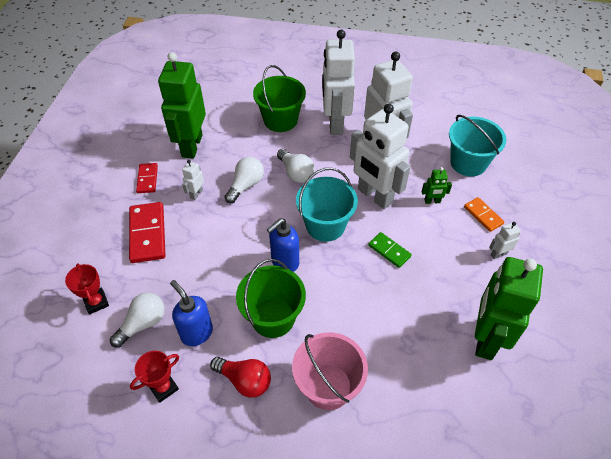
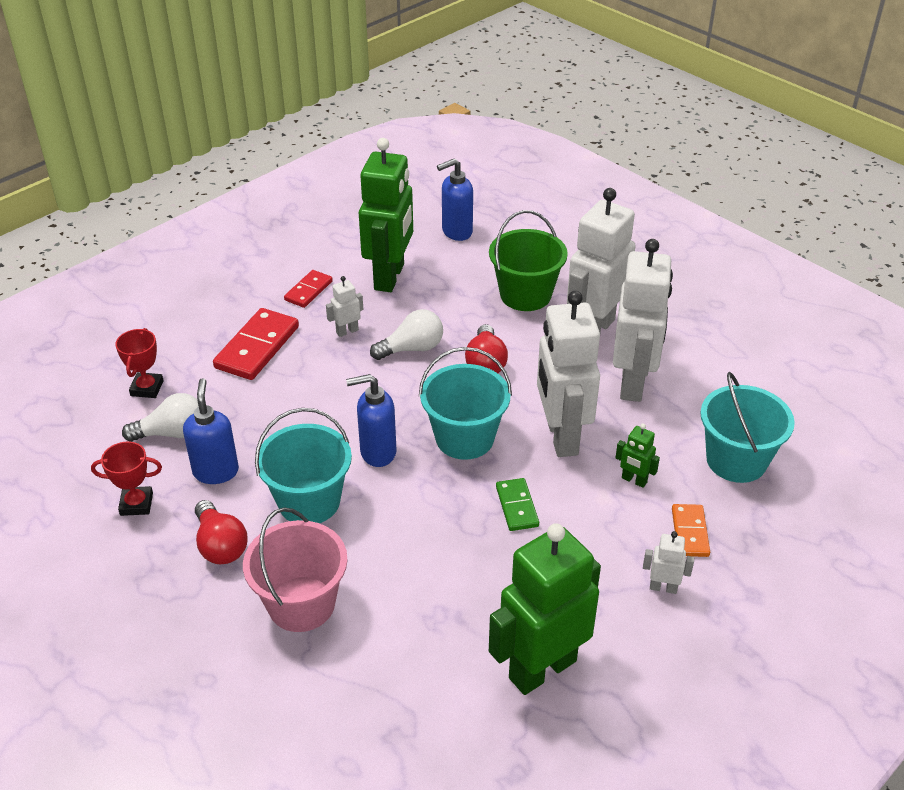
camera: 35 degrees right, 10 degrees down
green robot [158,52,206,159] -> green robot turned 150 degrees clockwise [359,138,413,292]
green bucket [236,259,306,338] -> turquoise bucket [255,408,352,523]
white light bulb [277,149,314,183] -> red light bulb [465,324,508,373]
none -> blue soap dispenser [437,158,473,241]

